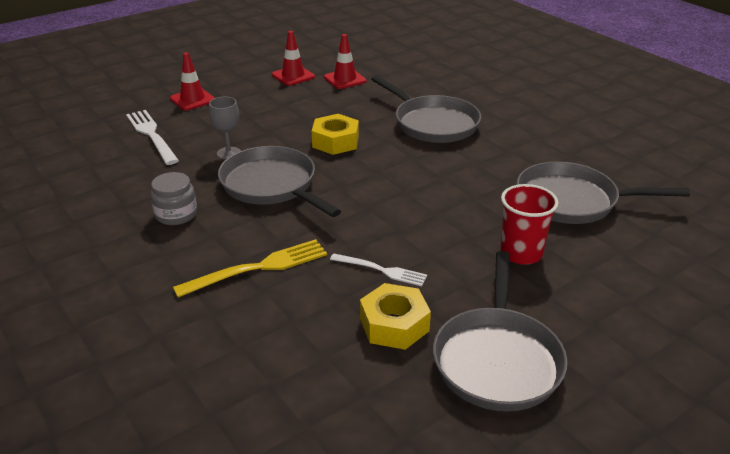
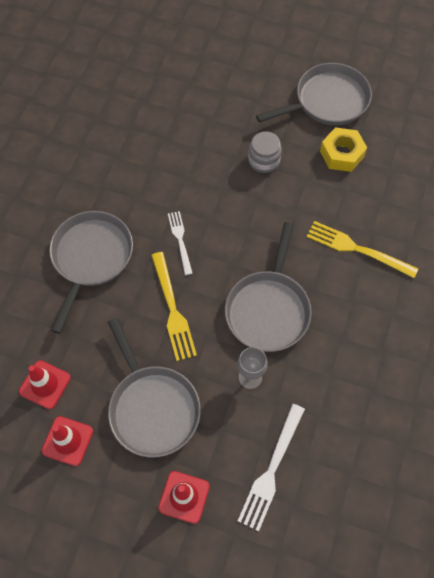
camera: 125 degrees left, 30 degrees up
grey jar [150,172,197,225] -> grey jar moved to [248,131,282,173]
yellow nut [312,114,359,155] -> yellow fork [151,252,197,361]
white fork [330,254,427,286] -> white fork moved to [168,211,193,275]
red cup [500,184,558,264] -> none
grey pan [516,161,690,224] -> grey pan moved to [108,318,201,457]

